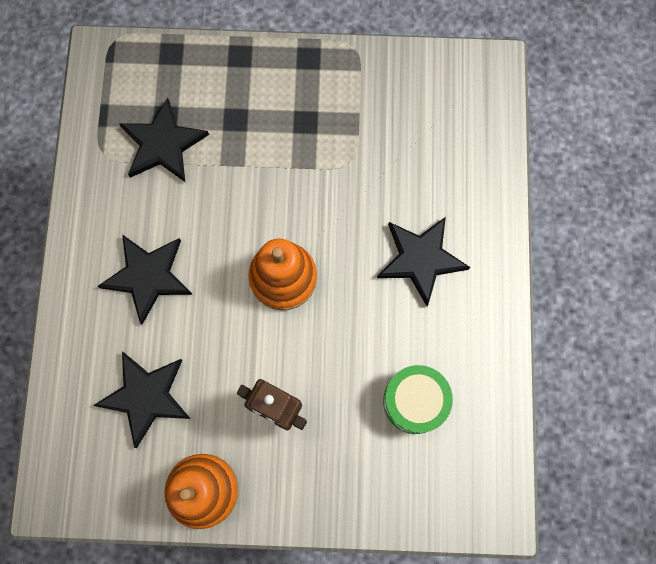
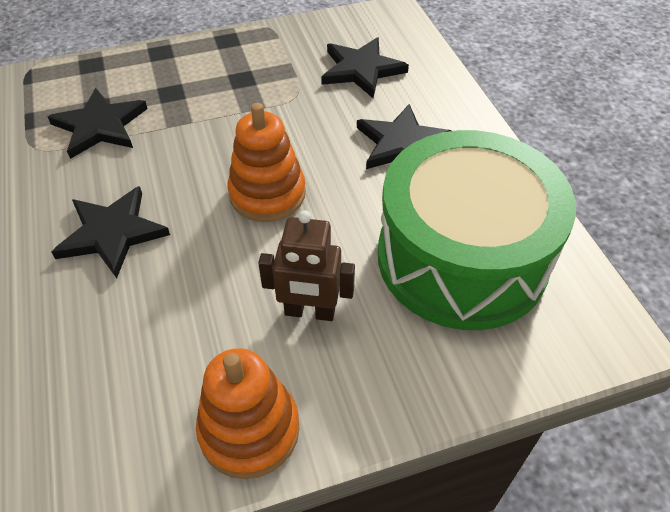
camera: 20 degrees left, 25 degrees down
black star [93,352,191,448] -> black star moved to [321,37,409,98]
green drum [383,365,453,434] -> green drum [378,130,576,330], size x2.22

